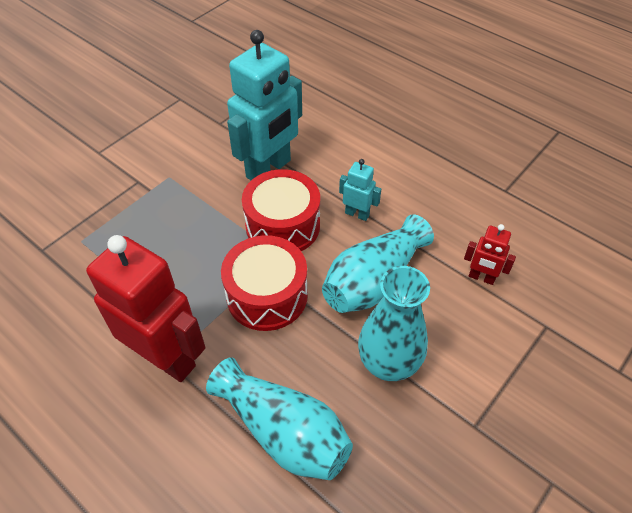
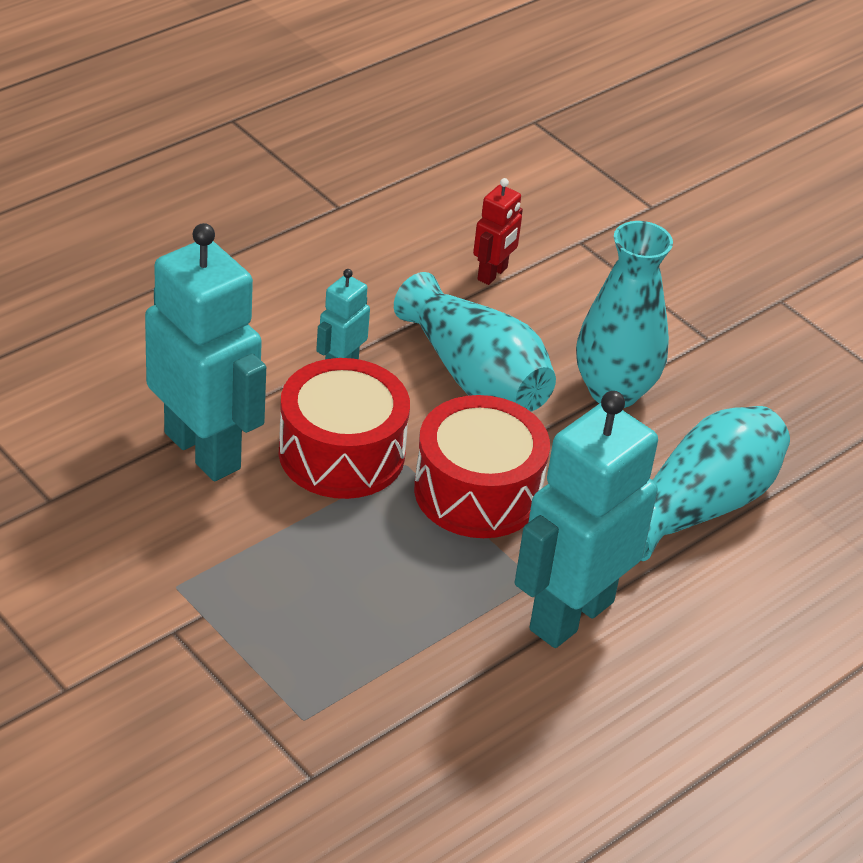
camera: 85 degrees left, 10 degrees down
red robot [86,235,206,382] -> turquoise robot [515,391,658,648]

